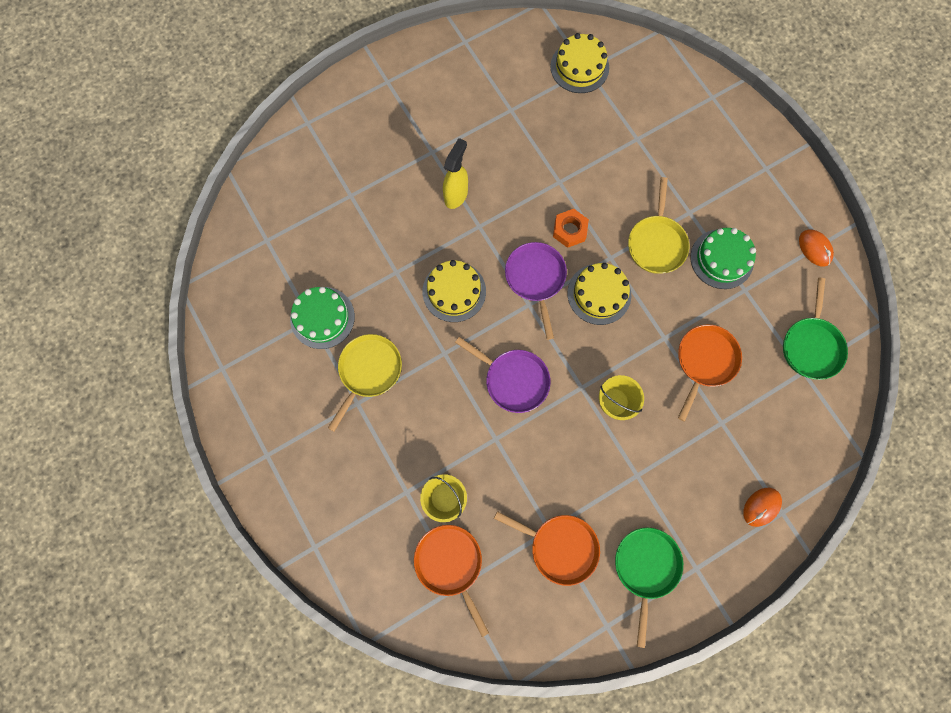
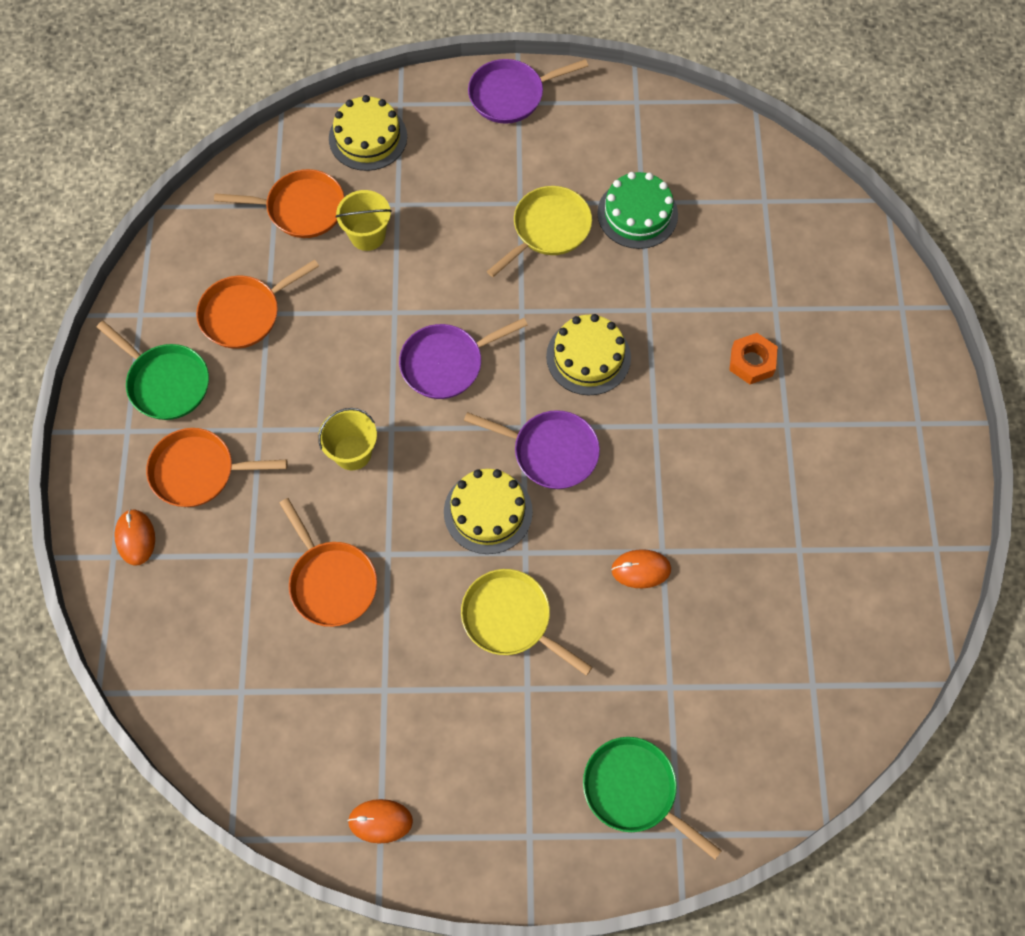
camera: 120 degrees right, 10 degrees down
yellow pan [328,334,402,432] -> yellow pan turned 105 degrees counterclockwise [487,186,592,277]
yellow spray bottle [443,138,468,209] -> none
yellow cake [550,33,609,93] -> yellow cake moved to [329,95,407,171]
orange nut [553,209,589,248] -> orange nut moved to [729,333,778,384]
green cake [690,228,756,289] -> none
green pan [783,278,848,380] -> green pan moved to [583,737,722,859]
none -> orange pan [146,428,288,507]
none -> purple pan [468,59,588,124]
none -> orange mouse [611,549,671,588]

